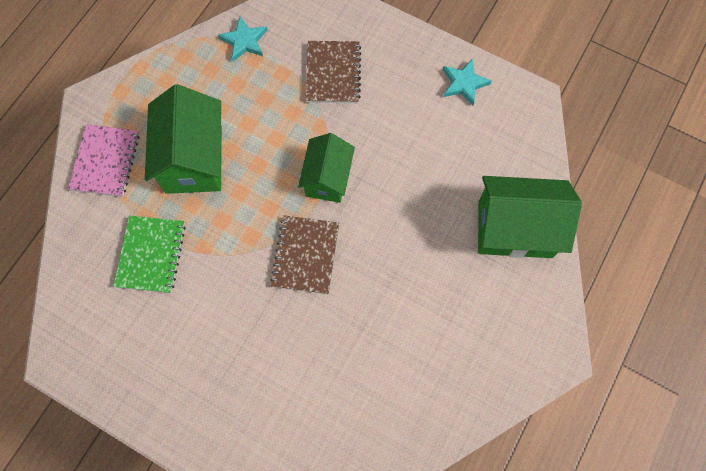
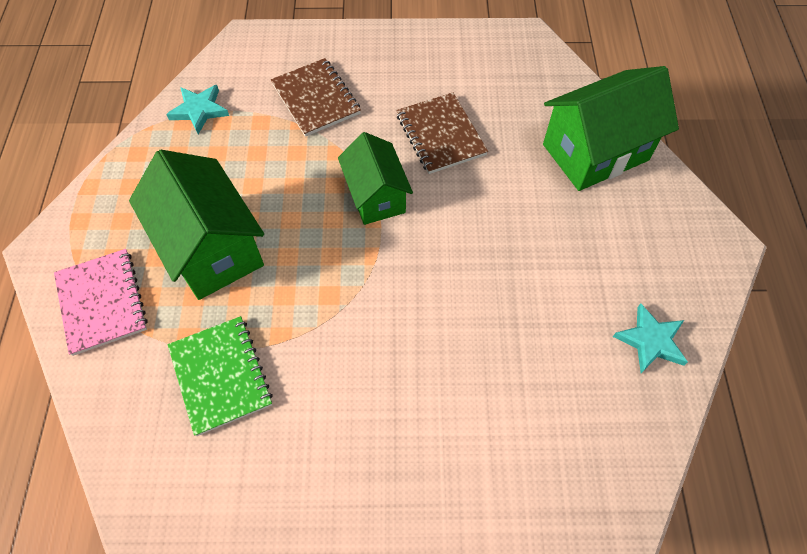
camera: 30 degrees left, 10 degrees down
brown notebook [270,215,339,294] -> brown notebook moved to [396,93,488,174]
turquoise star [443,58,492,106] -> turquoise star moved to [613,303,688,373]

